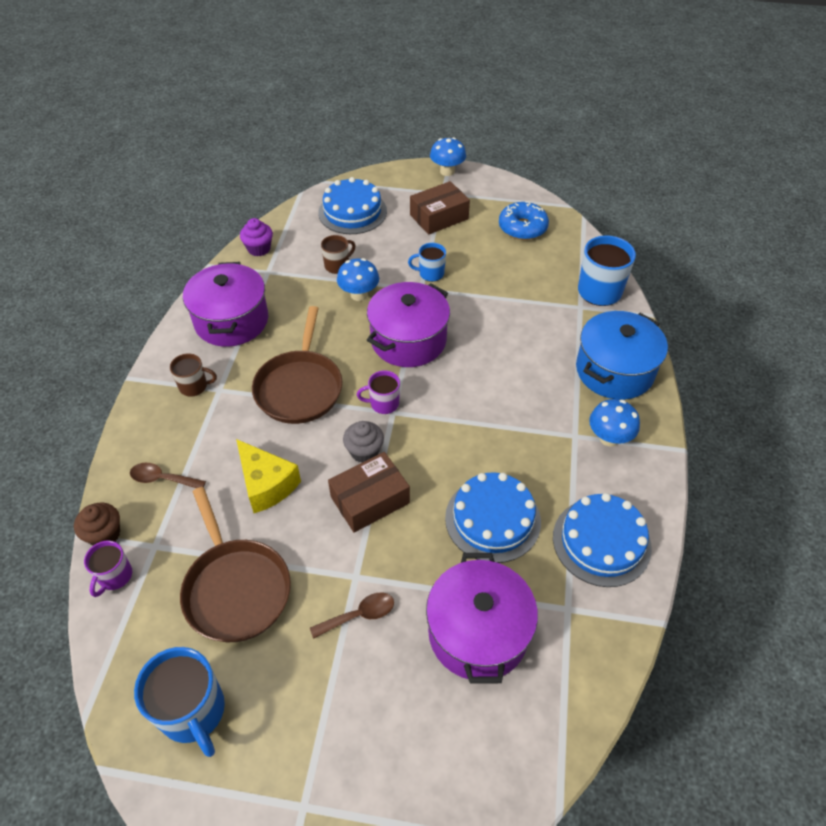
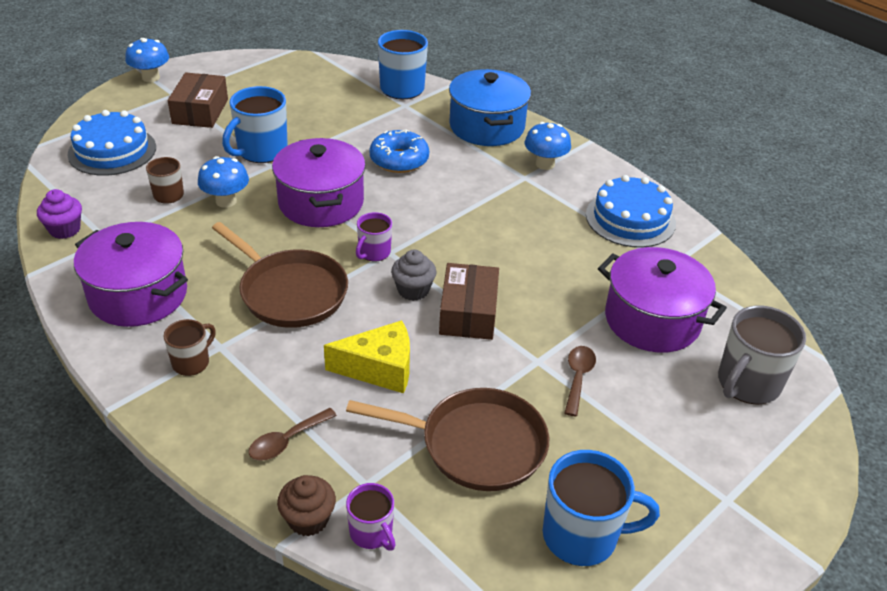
camera: 55 degrees left, 10 degrees down
blue mug [408,243,446,282] -> blue mug [222,86,288,163], size x1.75
blue cake [445,472,541,563] -> none
blue donut [499,201,549,240] -> blue donut moved to [369,129,429,173]
none -> grey mug [718,306,806,405]

